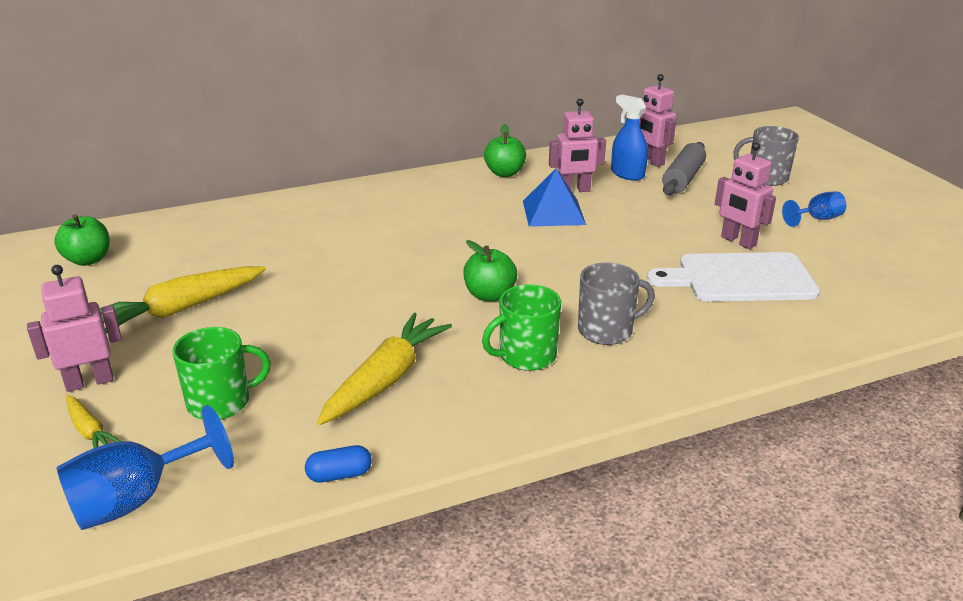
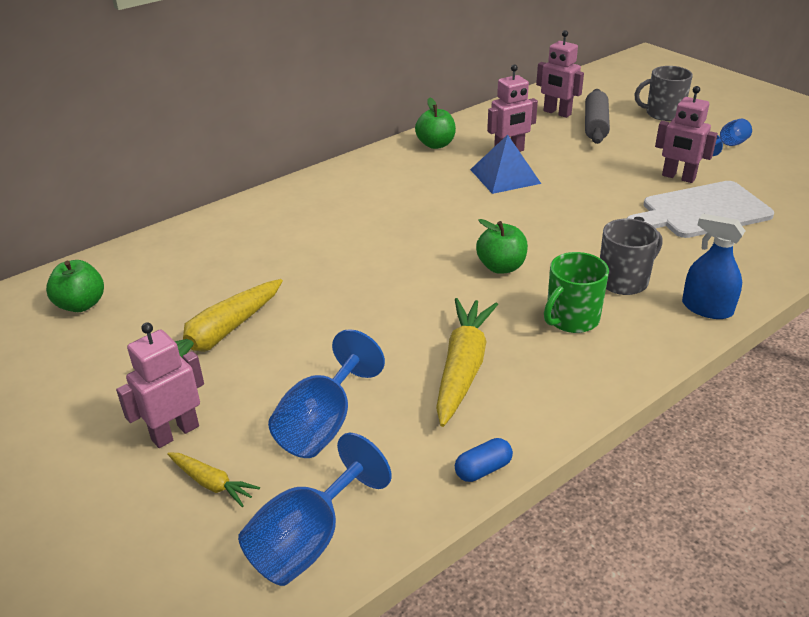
camera: 15 degrees left, 5 degrees up
green mug [172,327,271,420] -> blue goblet [268,329,385,458]
blue spray bottle [611,94,648,181] -> blue spray bottle moved to [682,214,745,319]

